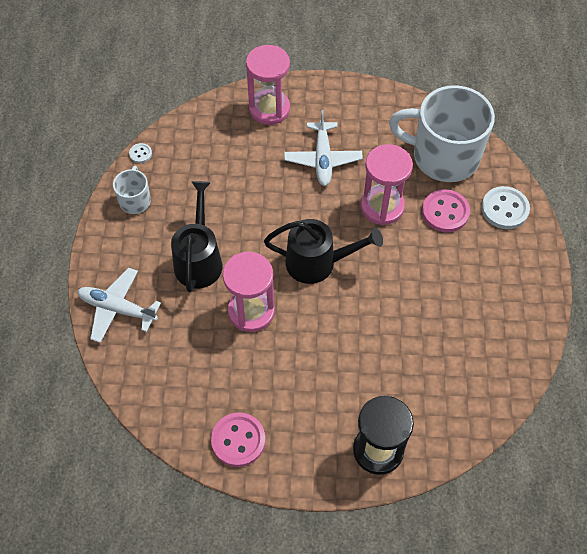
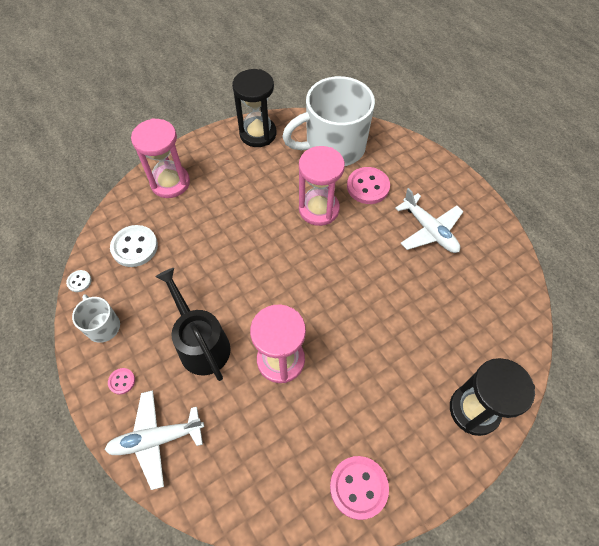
camera: 35 degrees left, 0 degrees up
black watering can [264,219,383,284] -> none
white plane [284,110,363,186] -> white plane moved to [395,188,464,253]
white button [481,186,530,229] -> white button moved to [110,225,158,267]
none -> pink button [108,368,135,395]
none -> black hourglass [232,69,276,147]

